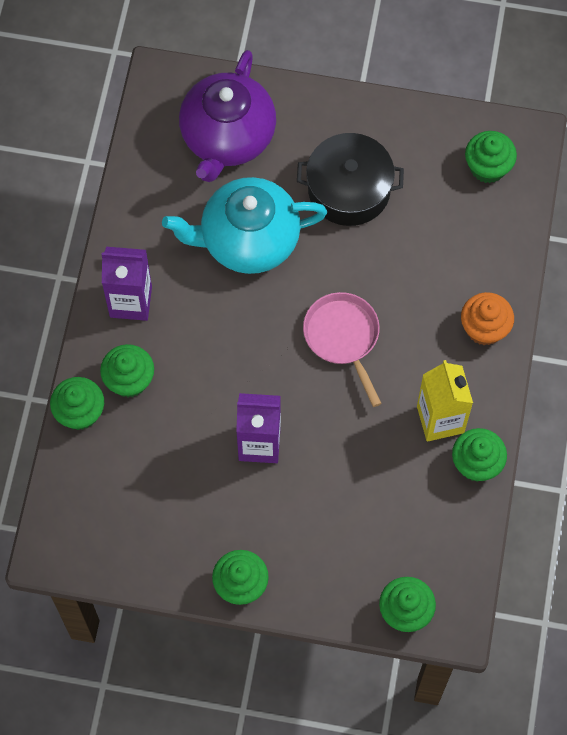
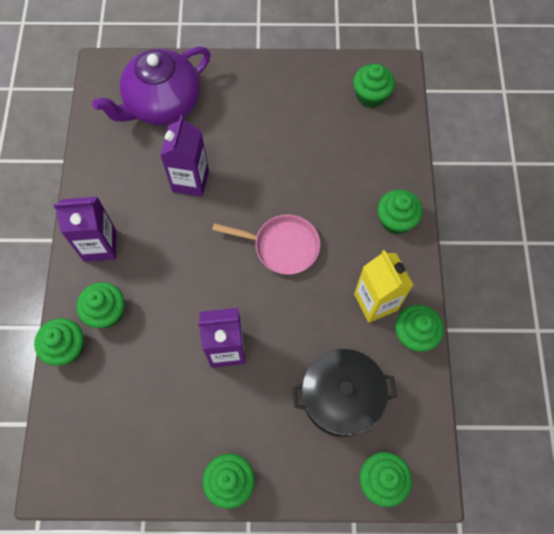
camera: 10 degrees left, 0 degrees up
turquoise teapot [162,177,327,274] -> purple carton [160,115,209,197]
purple teapot [179,50,276,182] -> purple teapot turned 45 degrees clockwise [92,46,210,125]
black pot [297,133,404,226] -> black pot moved to [292,349,397,437]
pink pan [303,292,382,407] -> pink pan turned 135 degrees clockwise [212,215,320,275]
orange cupcake [461,292,514,345] -> green cupcake [377,189,423,235]

